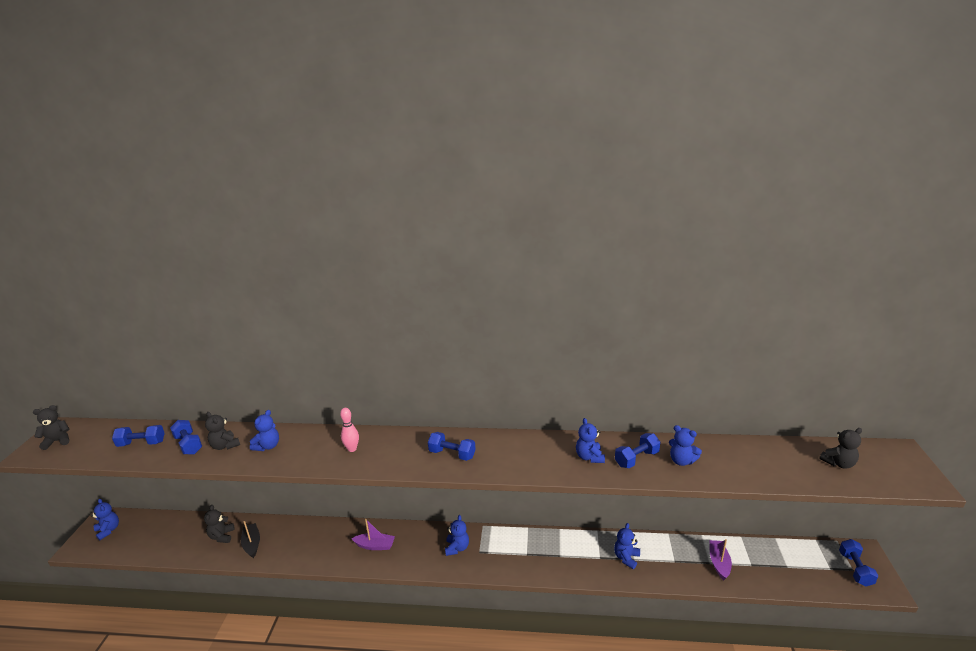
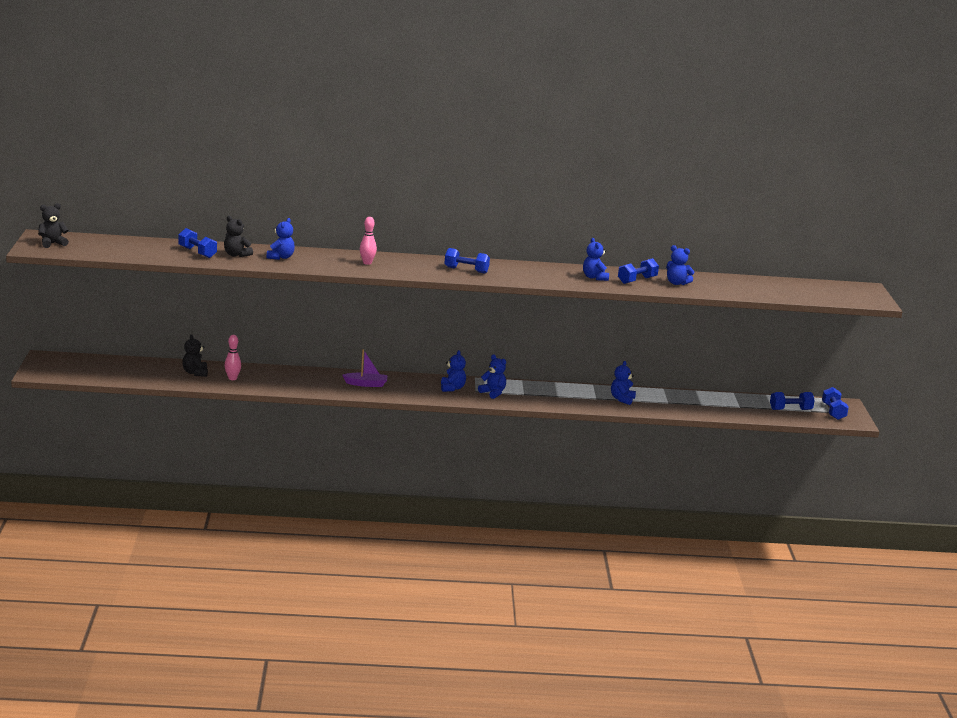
camera: 10 degrees left, 5 degrees down
blue teddy bear [91,499,119,541] -> blue teddy bear moved to [478,354,506,399]
blue dumbbell [112,425,165,447] -> blue dumbbell moved to [770,392,815,410]
black boat [241,521,260,558] -> pink bowling pin [225,335,241,380]
purple boat [709,539,732,580] -> none
black teddy bear [819,428,862,469] -> none

